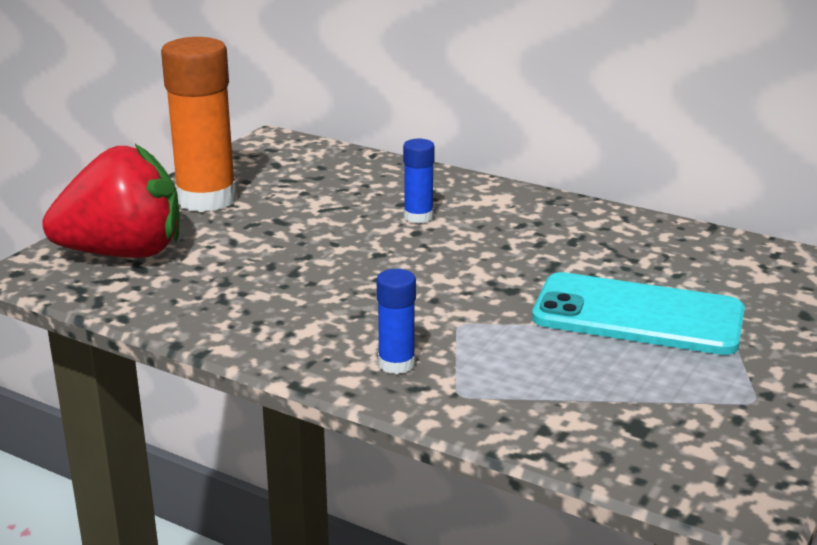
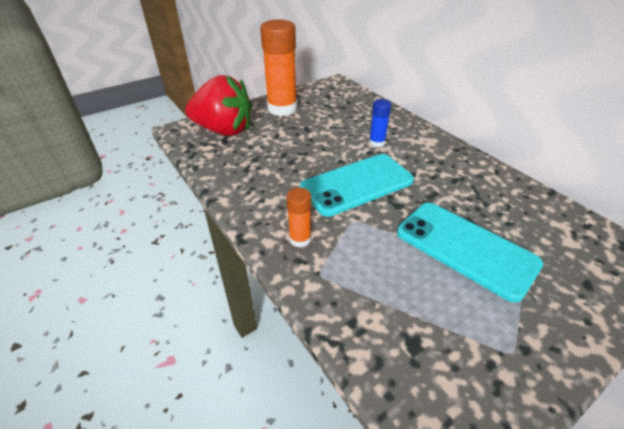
camera: 25 degrees right, 15 degrees up
blue glue stick [377,269,416,374] -> orange glue stick [286,188,311,247]
none -> turquoise phone [300,154,414,217]

